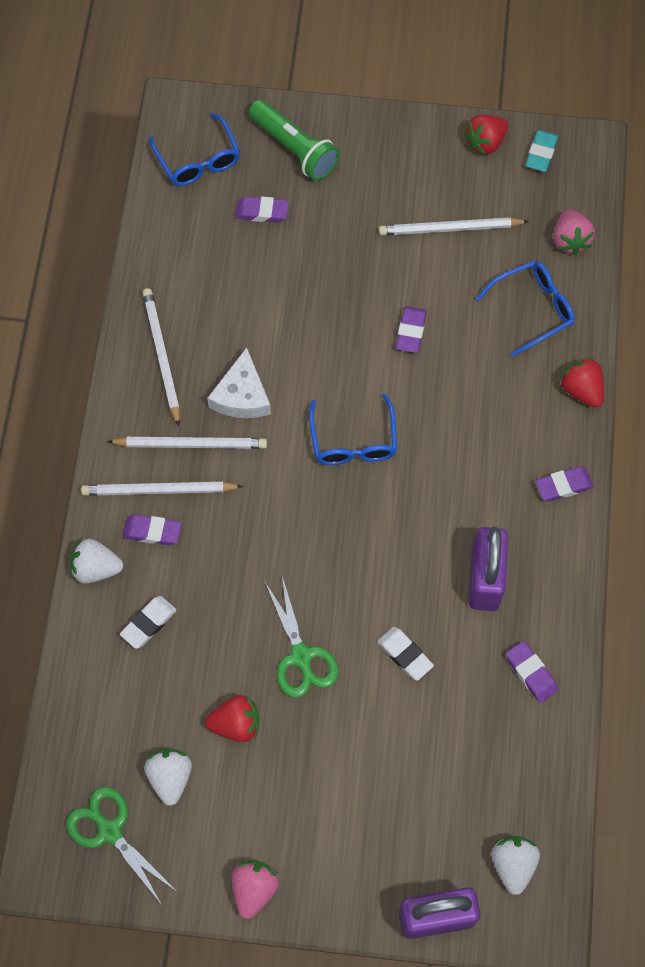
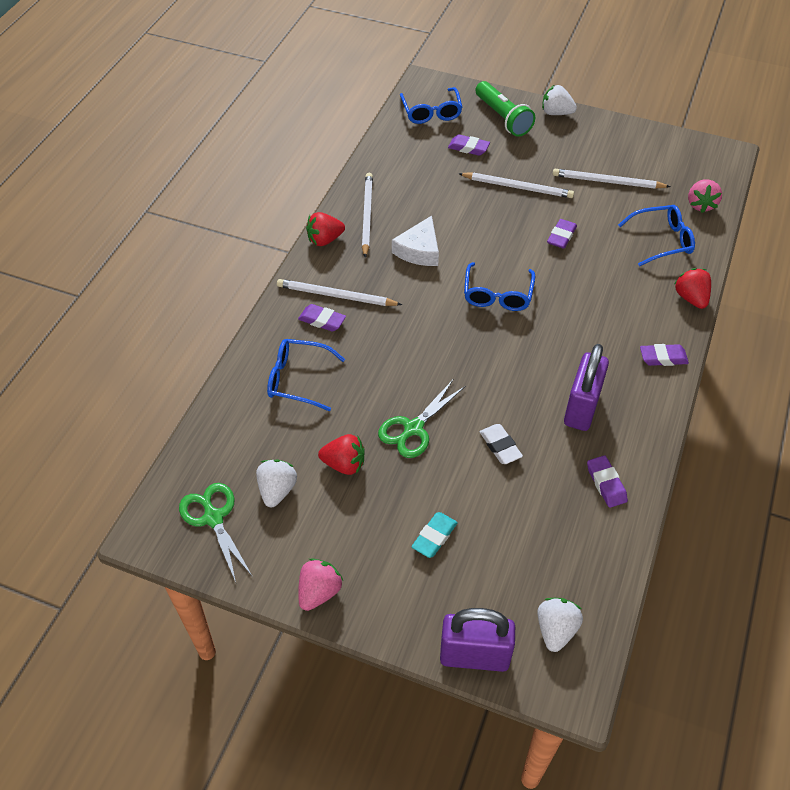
camera: 15 degrees right, 15 degrees down
white strawberry [70,539,123,584] -> white strawberry moved to [542,85,577,115]
white pencil [107,437,267,449] -> white pencil moved to [458,172,574,198]
white eraser [120,596,177,649] -> blue glasses [267,339,345,411]
green scissors [265,576,338,698] -> green scissors turned 45 degrees clockwise [378,380,465,458]
red strawberry [464,115,508,156] -> red strawberry moved to [306,212,345,246]
turquoise eraser [526,130,558,172] -> turquoise eraser moved to [411,512,458,558]

